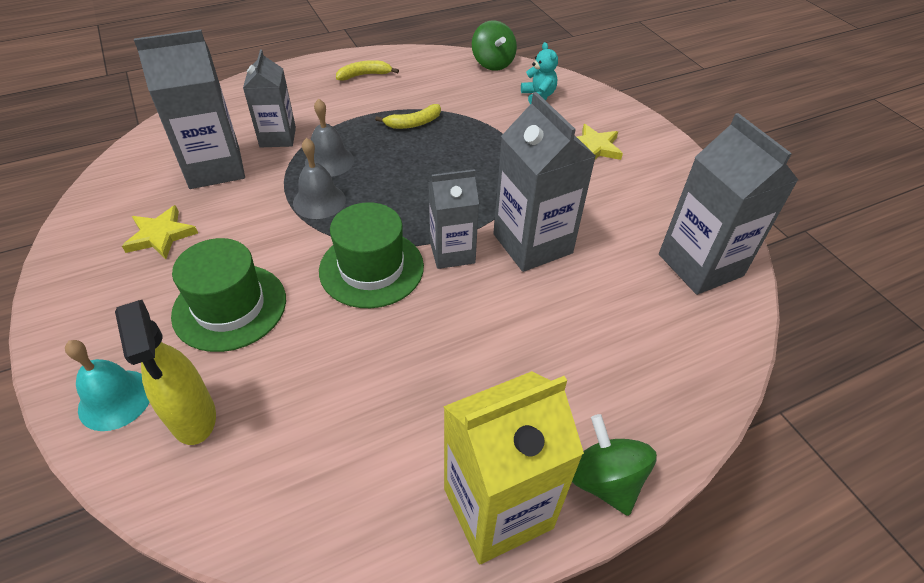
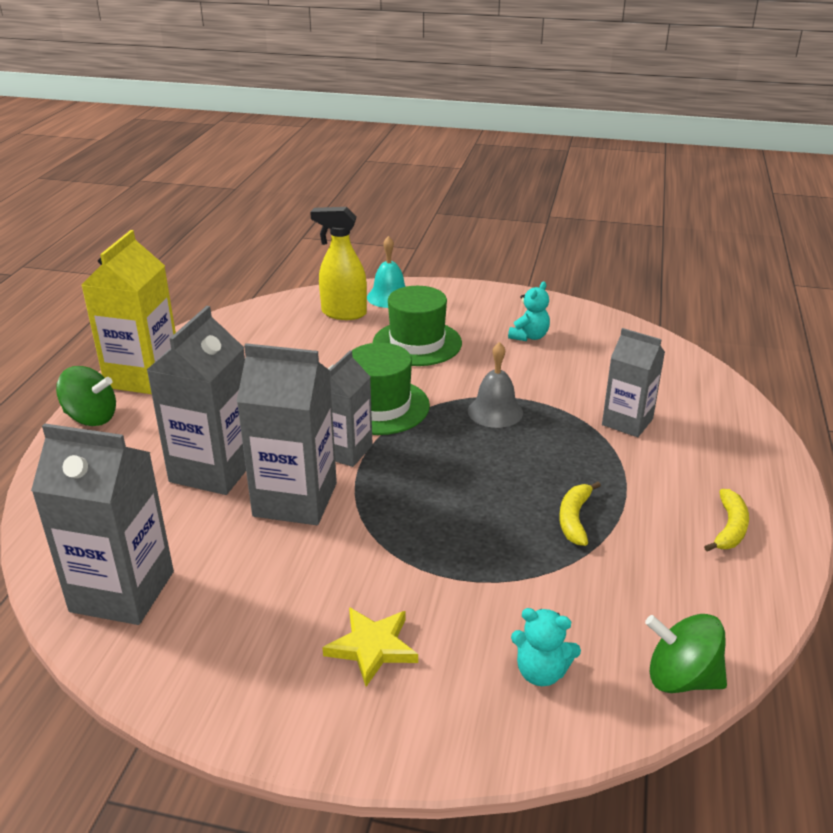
camera: 130 degrees right, 15 degrees down
yellow star [122,205,198,259] -> turquoise teddy bear [508,282,550,341]
grey carton [134,30,245,189] -> grey carton moved to [147,306,246,495]
grey bell [305,99,354,177] -> none

